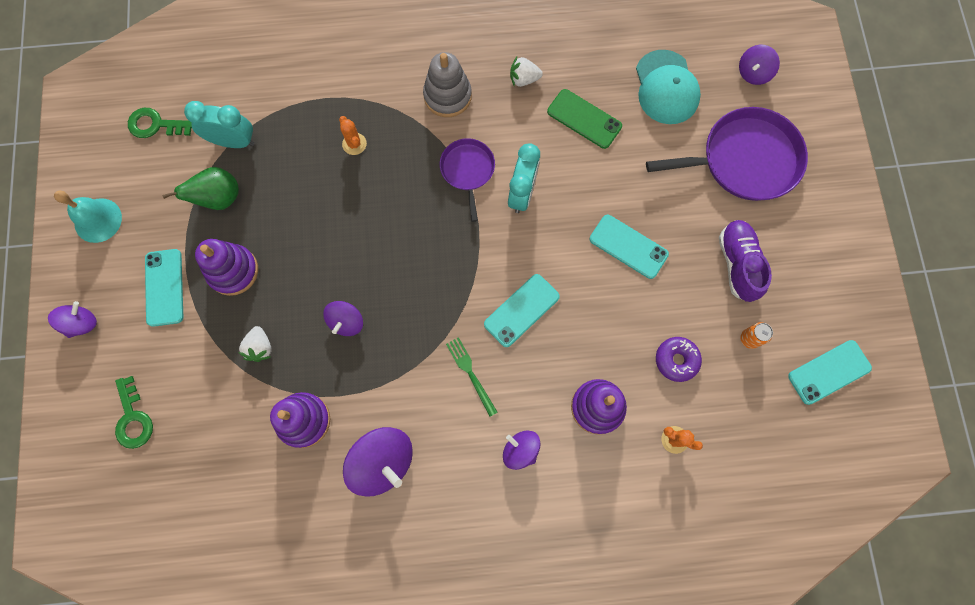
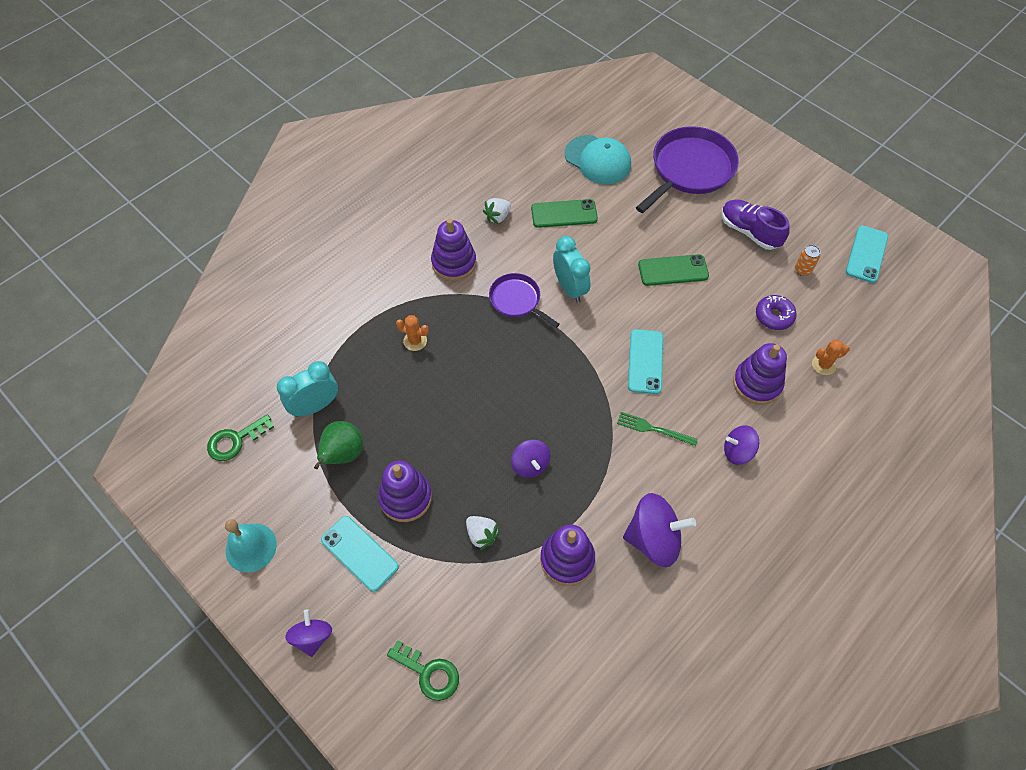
camera: 40 degrees left, 15 degrees down
grey stacking toy [423,52,472,117] -> purple stacking toy [431,219,476,281]
turquoise phone [590,215,669,279] -> green phone [638,254,709,286]
purple spinning top [739,45,780,85] -> none

